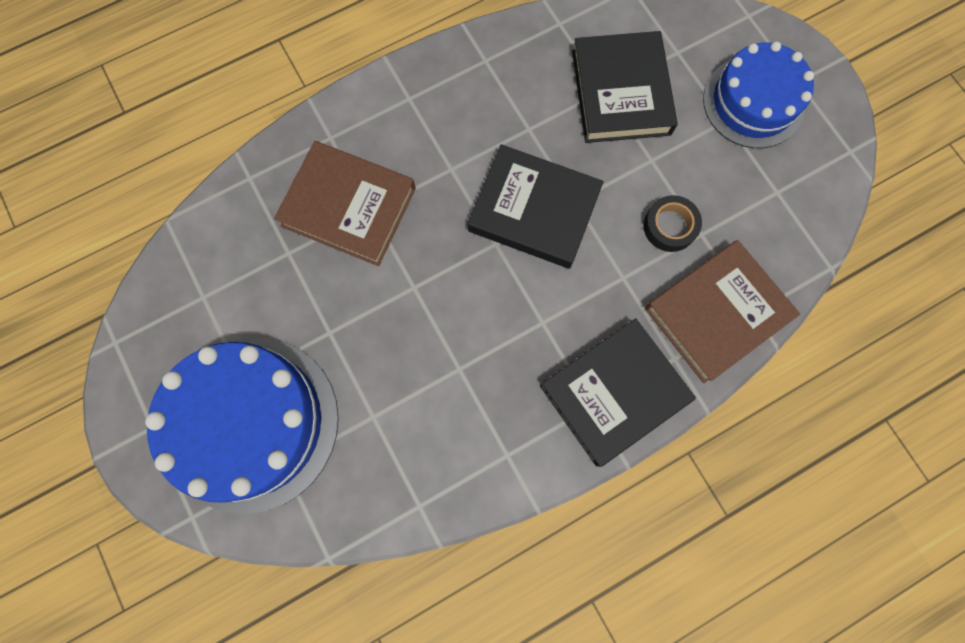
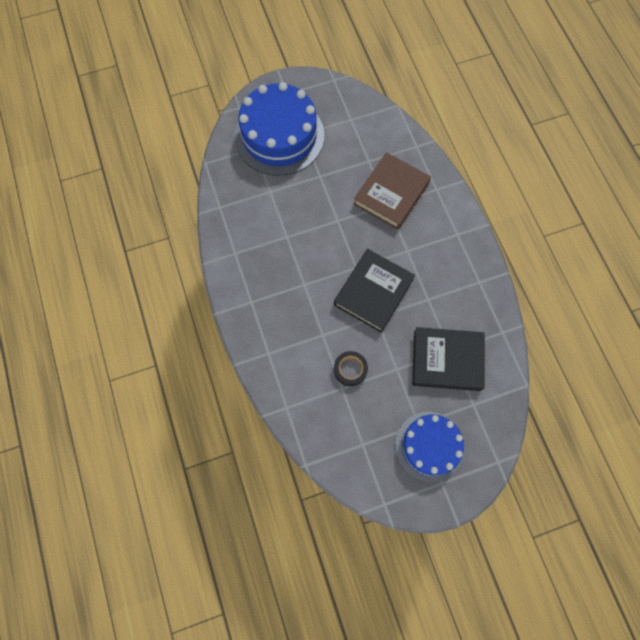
camera: 100 degrees right, 5 degrees down
black book [540,318,696,467] -> none
brown book [645,240,800,383] -> none

